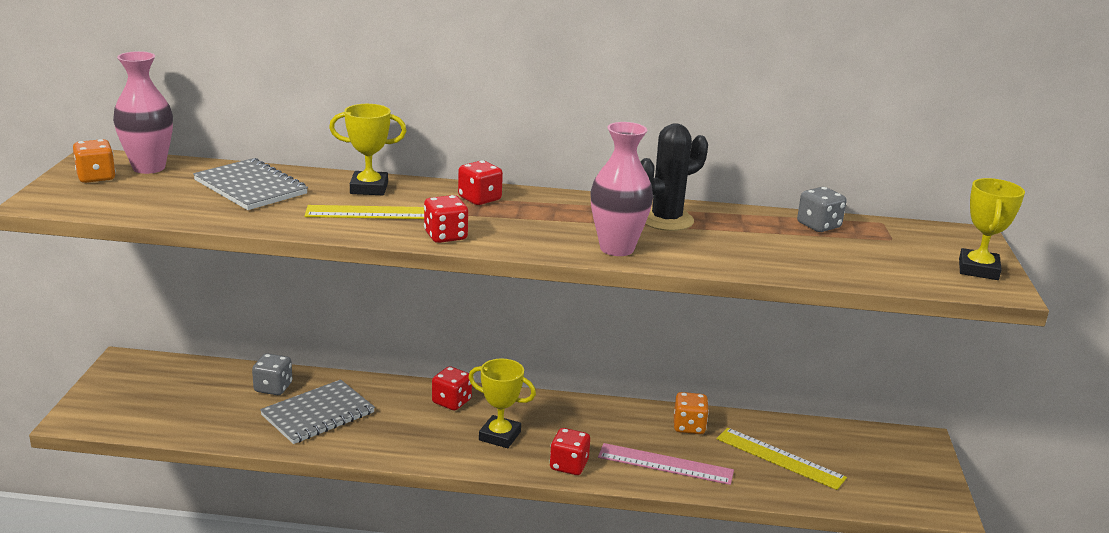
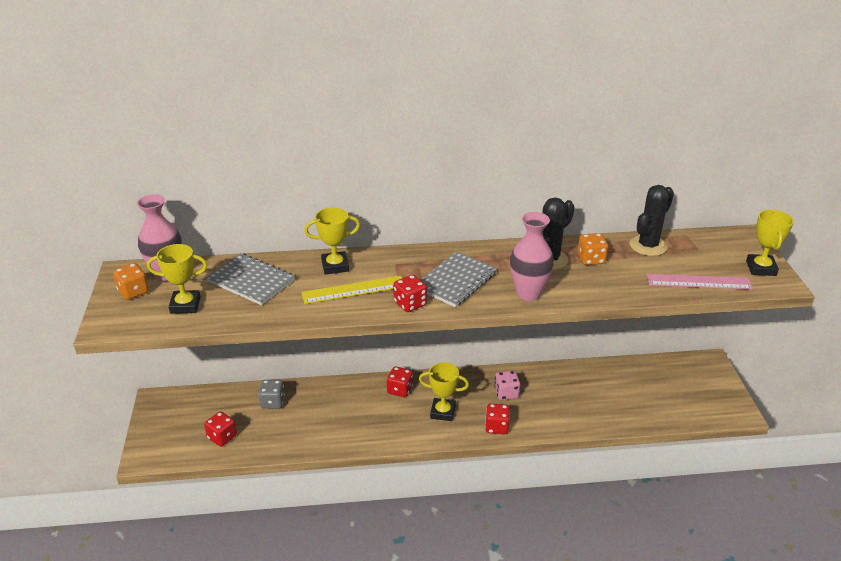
camera: 10 degrees left, 10 degrees up
grey notebook [260,379,375,444] -> grey notebook moved to [421,251,497,307]
red dice [458,160,503,205] -> red dice moved to [204,411,237,446]
pink ruler [598,443,734,485] -> pink ruler moved to [647,274,753,290]
orange dice [674,392,709,434] -> orange dice moved to [578,233,608,265]
yellow ruler [716,428,847,490] -> none
grey dice [797,187,847,232] -> black cactus [629,185,674,256]
none -> yellow trophy [147,244,207,314]
none -> pink dice [494,370,520,400]

